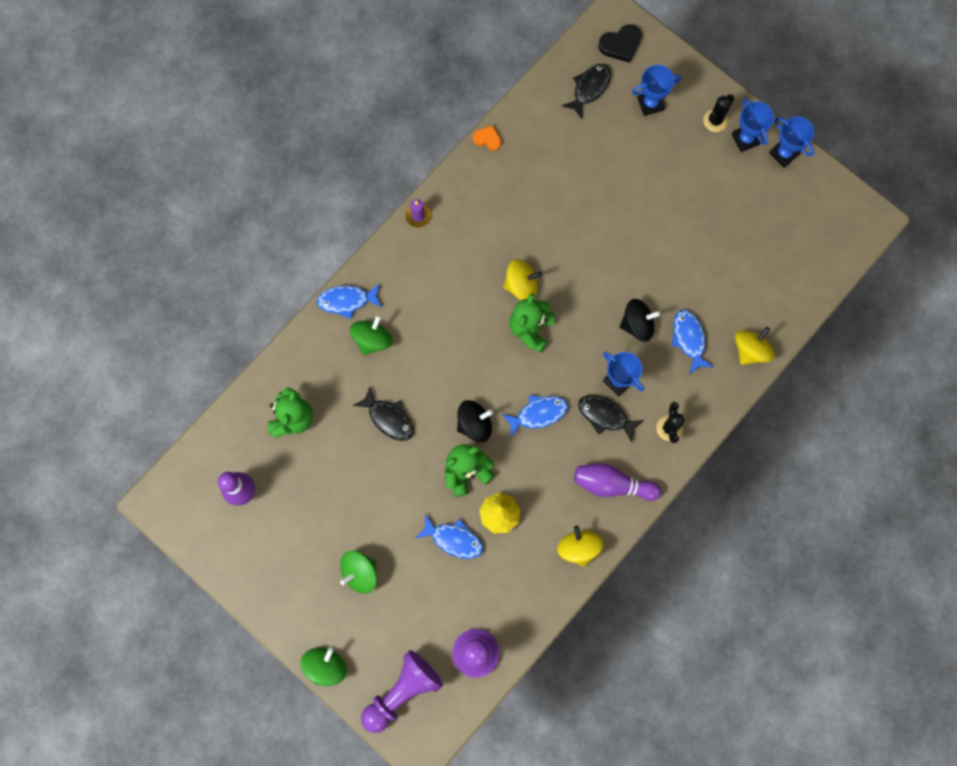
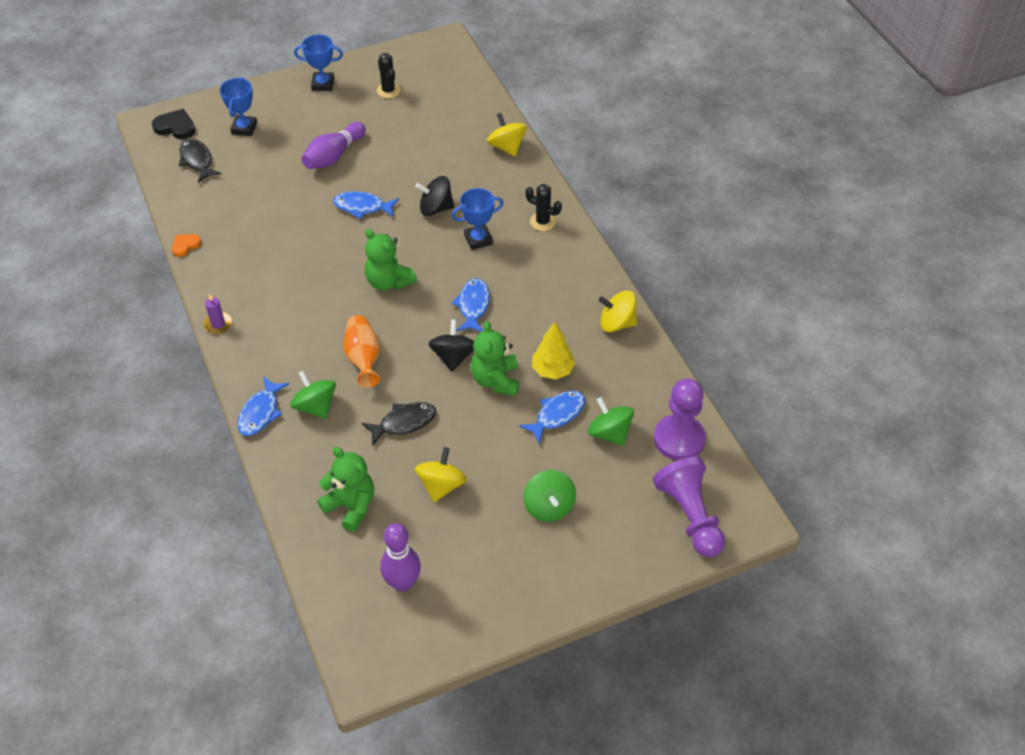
camera: 65 degrees left, 25 degrees down
green spinning top [301,648,347,686] -> green spinning top moved to [588,397,634,446]
yellow spinning top [503,259,542,300] -> yellow spinning top moved to [415,447,467,502]
purple bowling pin [574,463,661,501] -> purple bowling pin moved to [302,122,366,169]
black fish [578,395,644,442] -> none
black heart [598,24,641,63] -> black heart turned 75 degrees counterclockwise [152,109,195,139]
black spinning top [620,299,661,342] -> black spinning top turned 105 degrees counterclockwise [415,176,454,216]
blue fish [671,310,714,374] -> blue fish moved to [333,191,399,219]
black cactus [703,94,734,132] -> black cactus moved to [377,53,401,98]
blue trophy [769,116,814,168] -> none
none -> orange vase [344,315,380,388]

